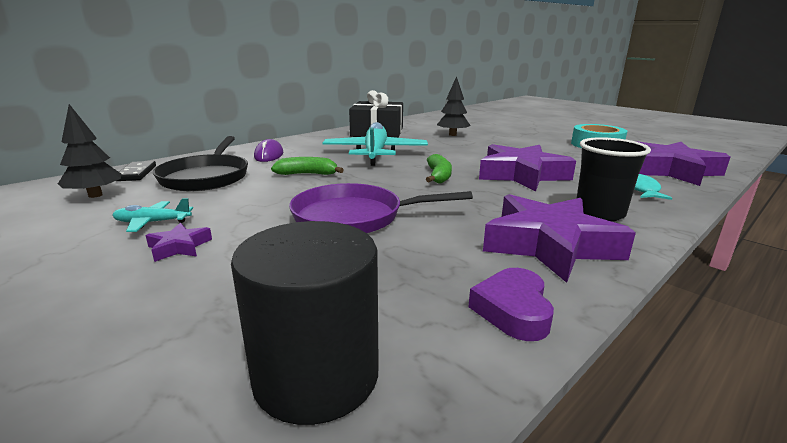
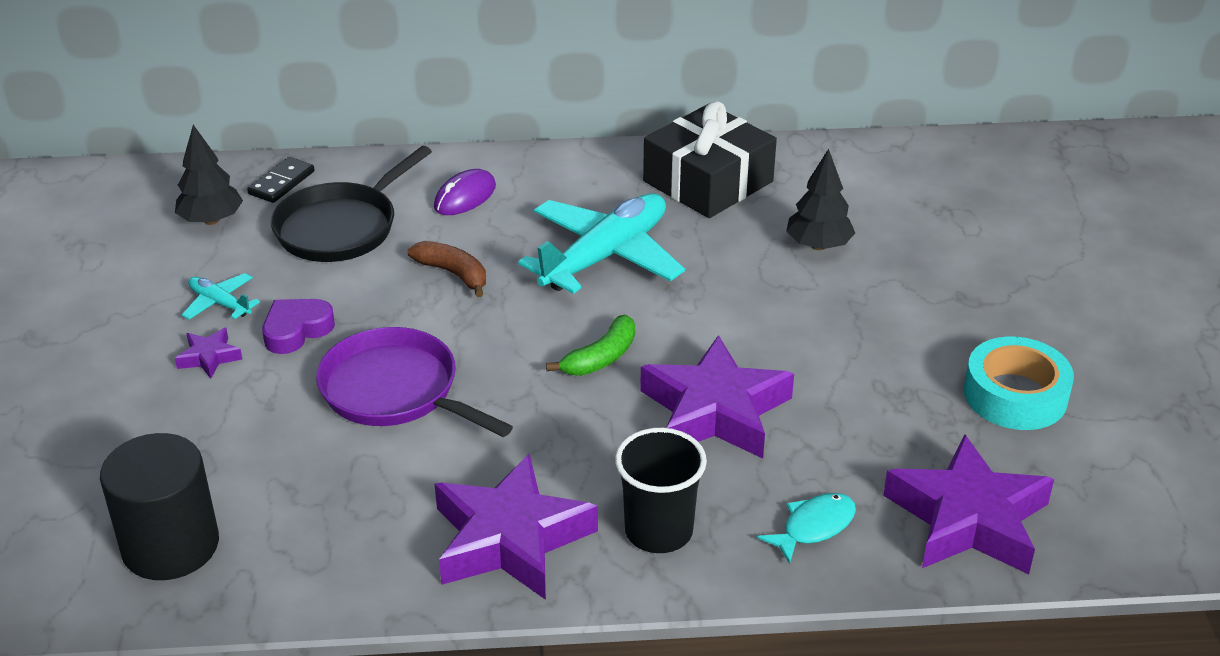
camera: 40 degrees right, 15 degrees up
green banana [271,157,344,175] -> brown banana [408,241,486,297]
purple heart [468,268,554,341] -> purple heart moved to [262,299,335,354]

